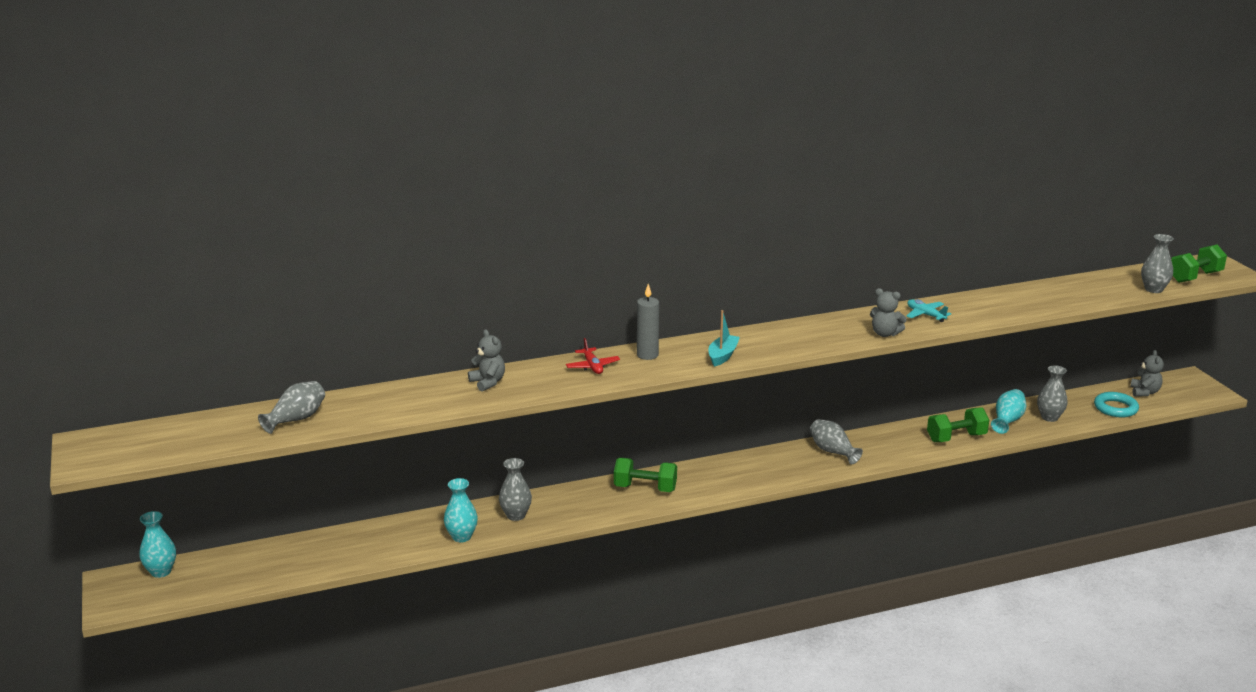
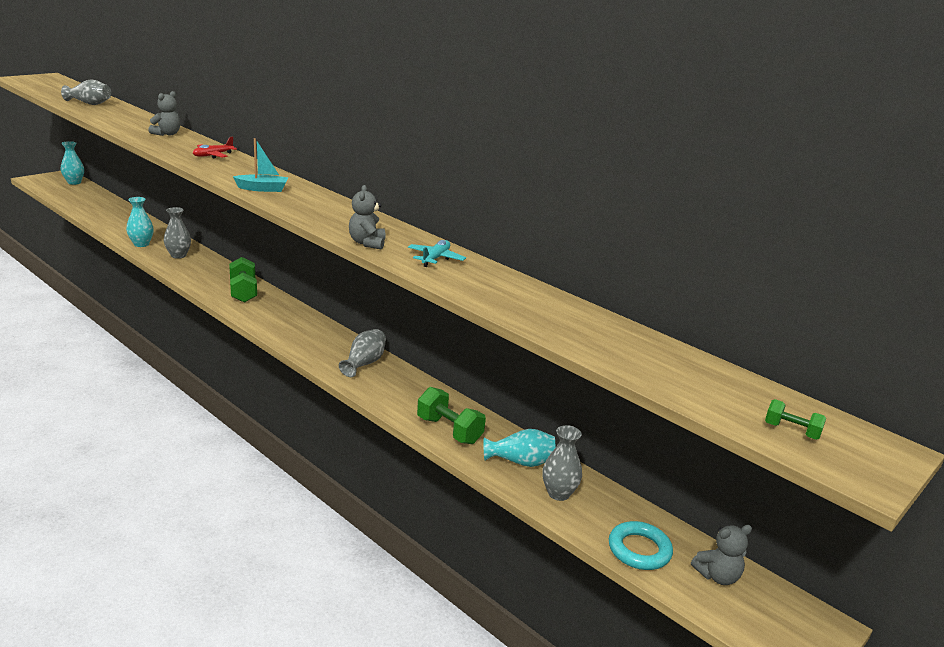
camera: 60 degrees right, 0 degrees up
grey candle [637,284,659,360] -> none
grey vase [1141,234,1174,293] -> none
green dumbbell [1171,245,1227,283] -> green dumbbell [765,399,826,440], size x0.54

